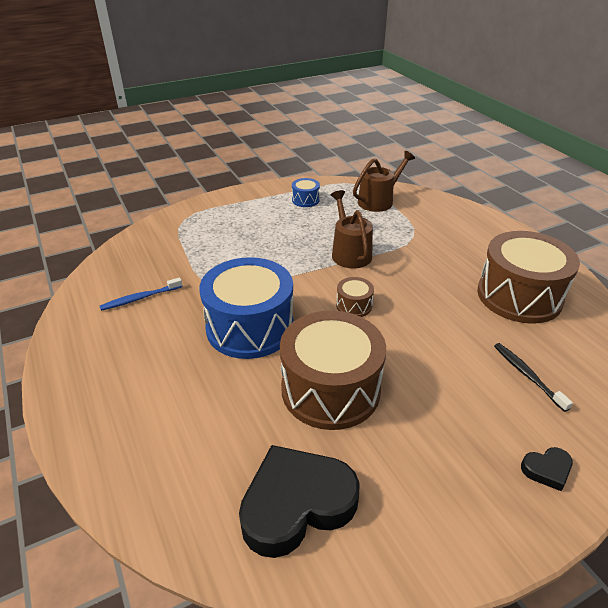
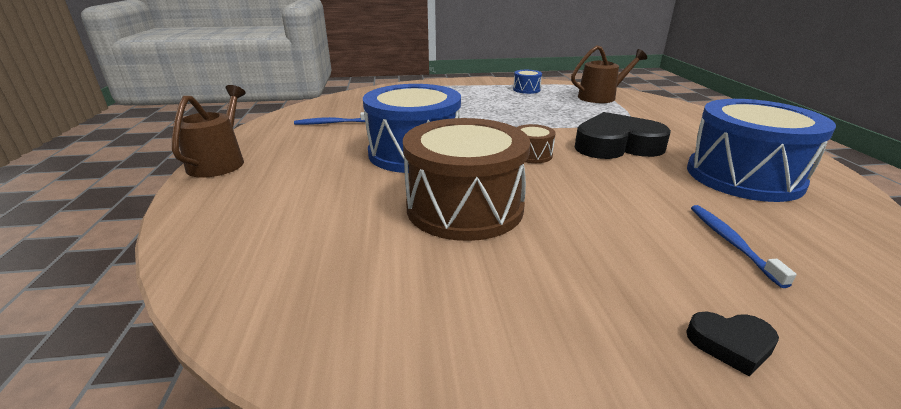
camera: 20 degrees right, 10 degrees down
black heart [239,445,359,558] -> black heart moved to [575,112,671,159]
brown watering can [331,190,373,269] -> brown watering can moved to [172,85,246,178]
brown drum [477,231,580,324] -> blue drum [687,99,836,202]
black toothbrush [494,343,573,412] -> blue toothbrush [691,205,797,288]

